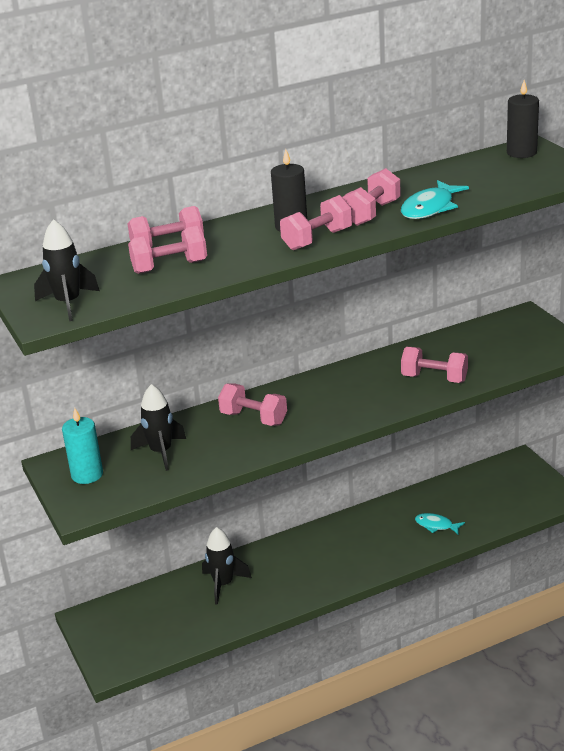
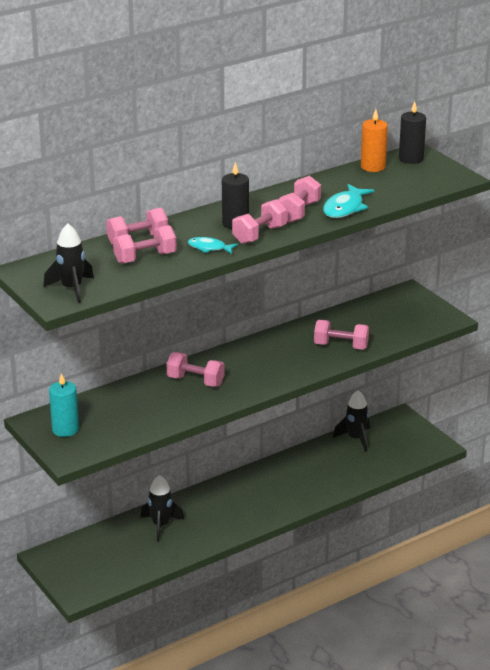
camera: 10 degrees left, 0 degrees up
black rocket [131,384,186,471] -> black rocket moved to [333,390,370,452]
turquoise fish [415,513,465,535] -> turquoise fish moved to [188,237,238,254]
none -> orange candle [361,109,388,172]

